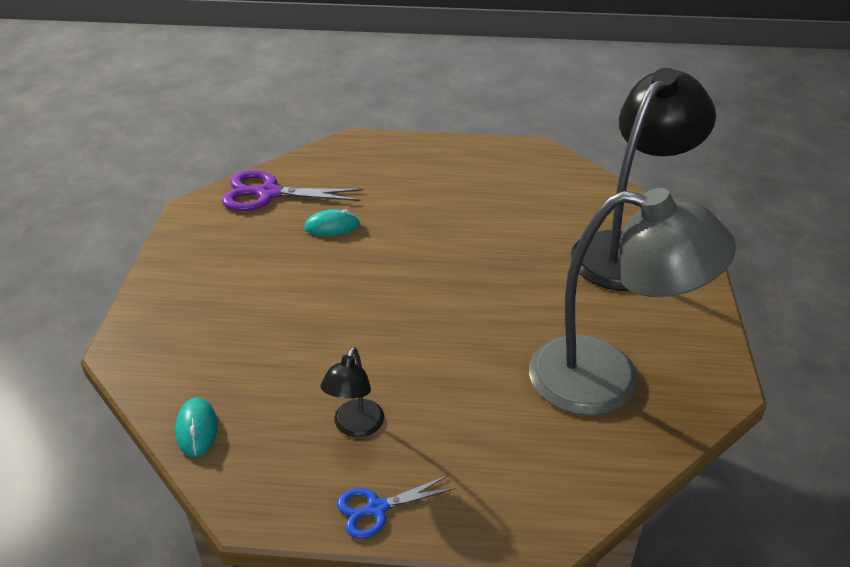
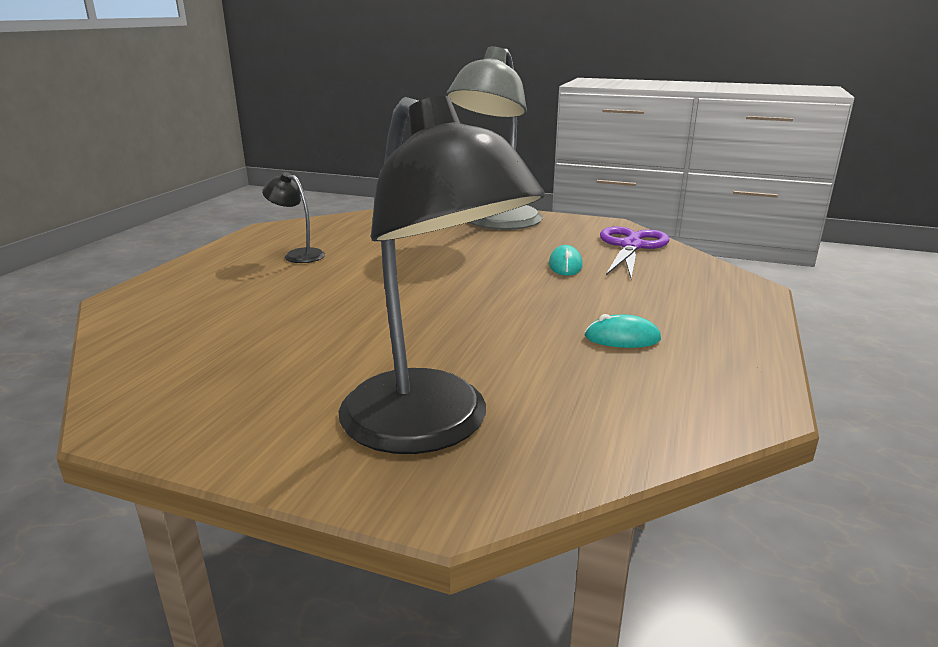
camera: 105 degrees right, 15 degrees down
turquoise mouse [175,398,218,457] -> turquoise mouse moved to [585,314,661,348]
blue scissors [337,475,455,539] -> none
grey lamp [529,188,736,416] -> grey lamp moved to [446,46,542,230]

